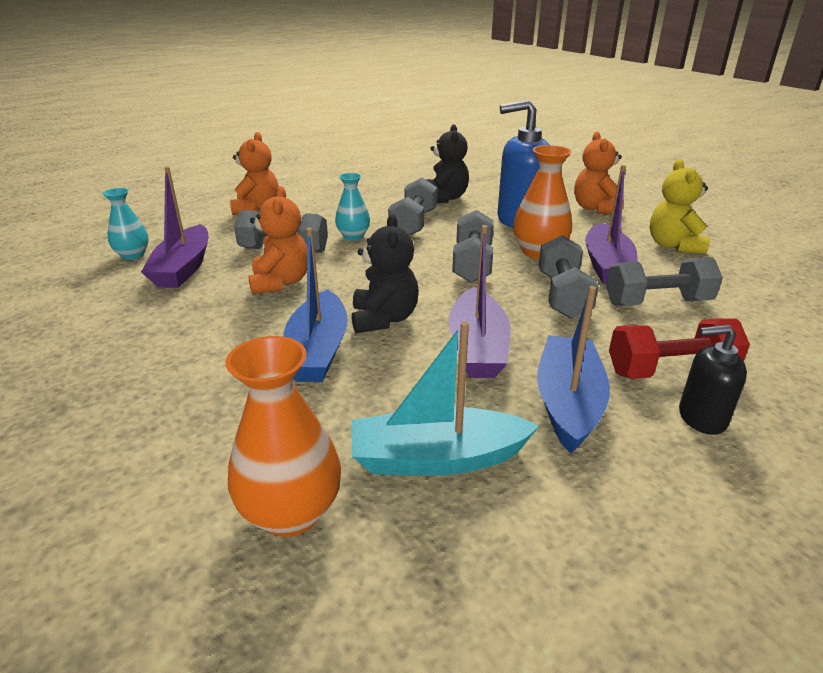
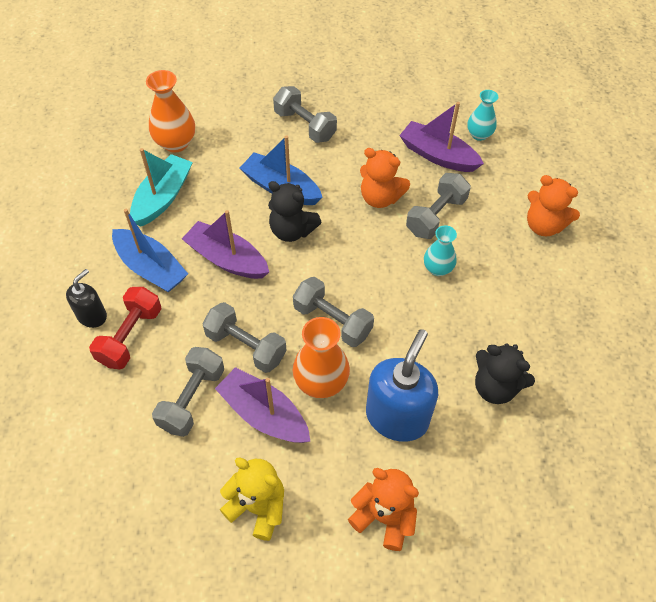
camera: 120 degrees right, 25 degrees up
grey dumbbell [388,177,437,236] -> grey dumbbell moved to [273,86,337,143]

